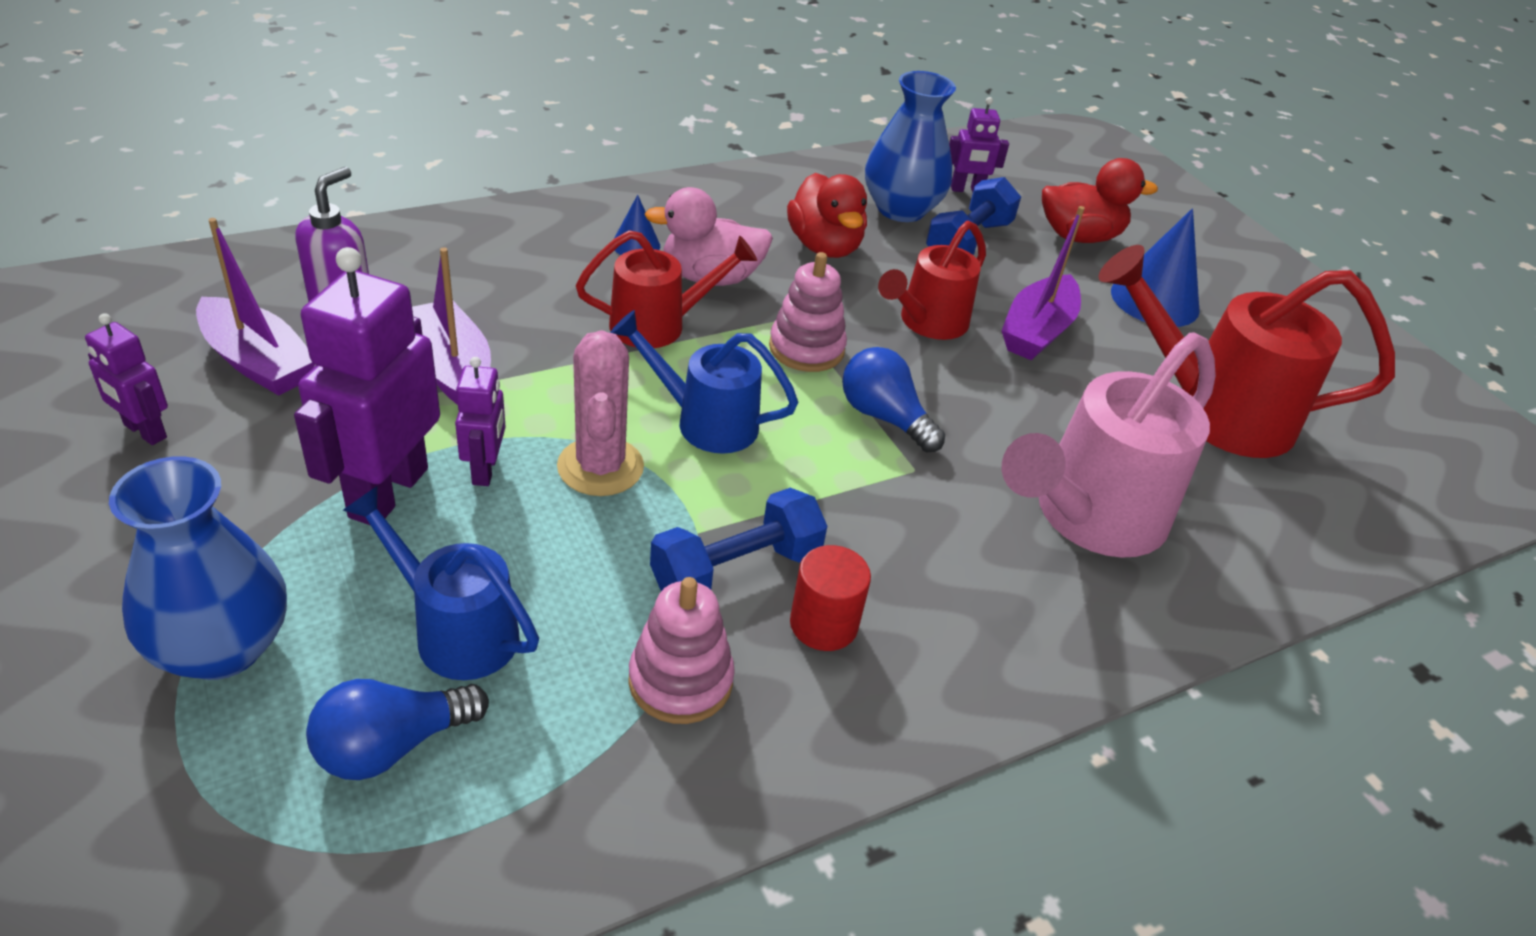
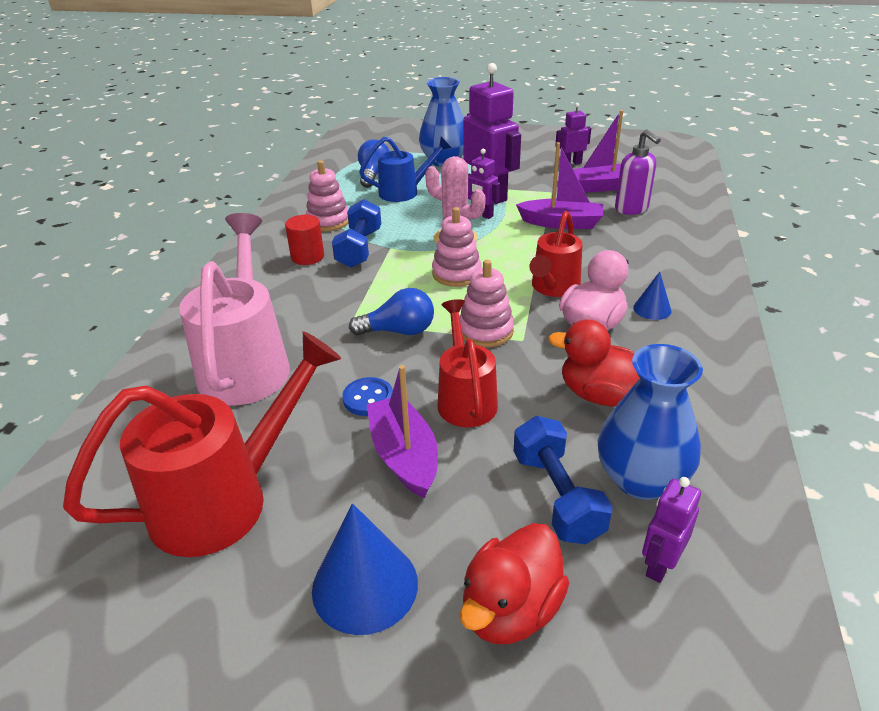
camera: 135 degrees right, 5 degrees down
blue watering can [610,310,799,454] -> pink stacking toy [432,207,482,287]
none -> blue button [342,377,393,416]

